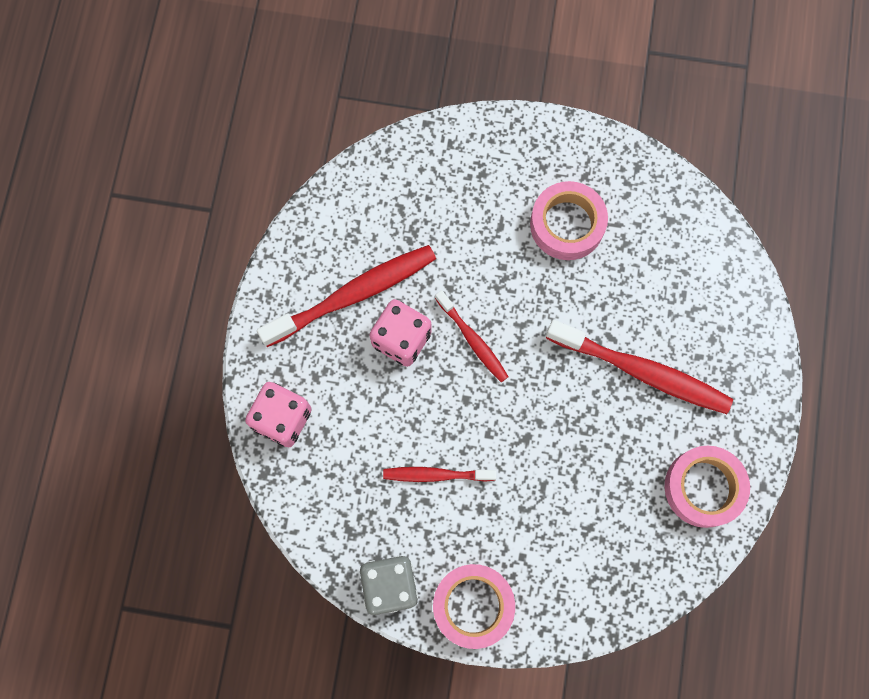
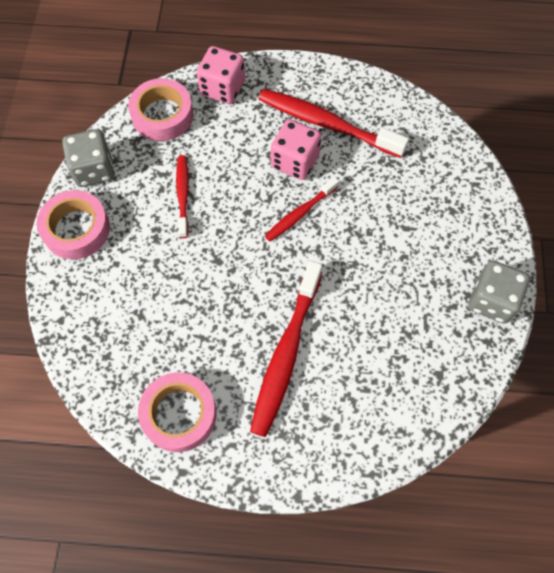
camera: 85 degrees right, 10 degrees down
red toothbrush [257,245,436,347] -> red toothbrush turned 150 degrees clockwise [258,89,409,158]
pink tape [530,181,608,260] -> pink tape moved to [128,78,194,141]
none -> grey dice [468,261,530,324]

